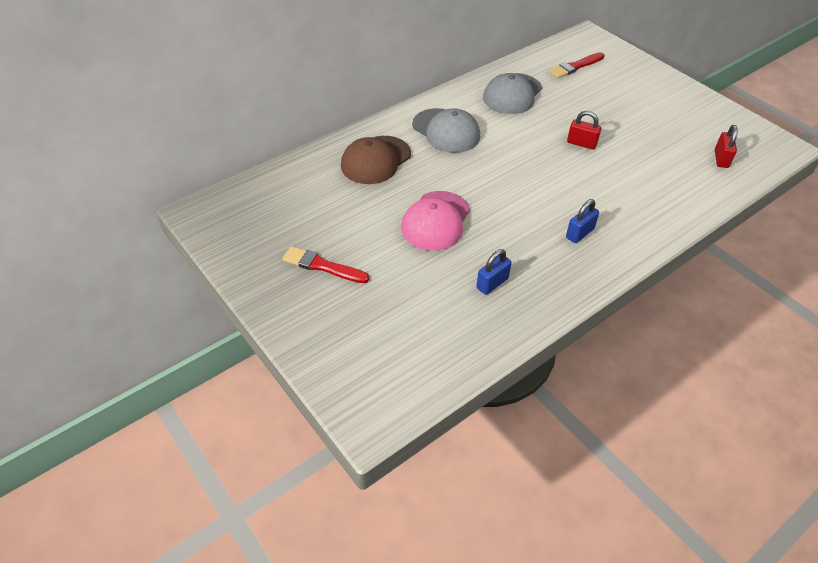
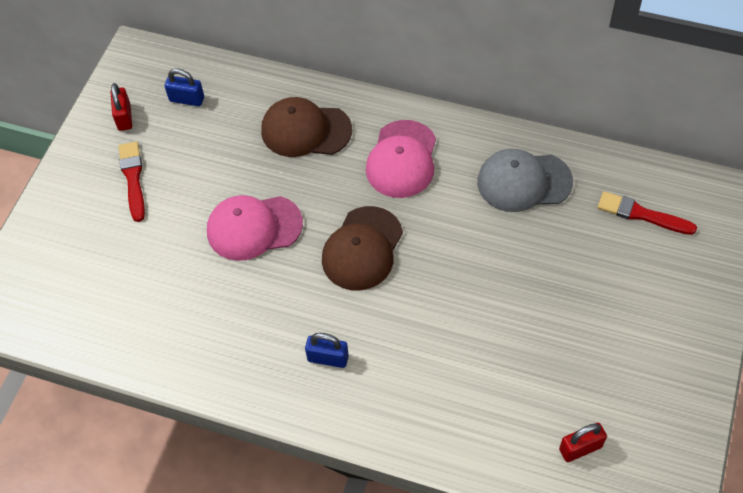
camera: 60 degrees right, 10 degrees up
grey cap [412,108,480,153] -> pink cap [366,120,436,198]
blue padlock [476,249,512,295] -> blue padlock moved to [165,69,204,106]
red padlock [567,111,601,149] -> red padlock moved to [110,83,132,131]
none -> brown cap [322,206,403,291]

